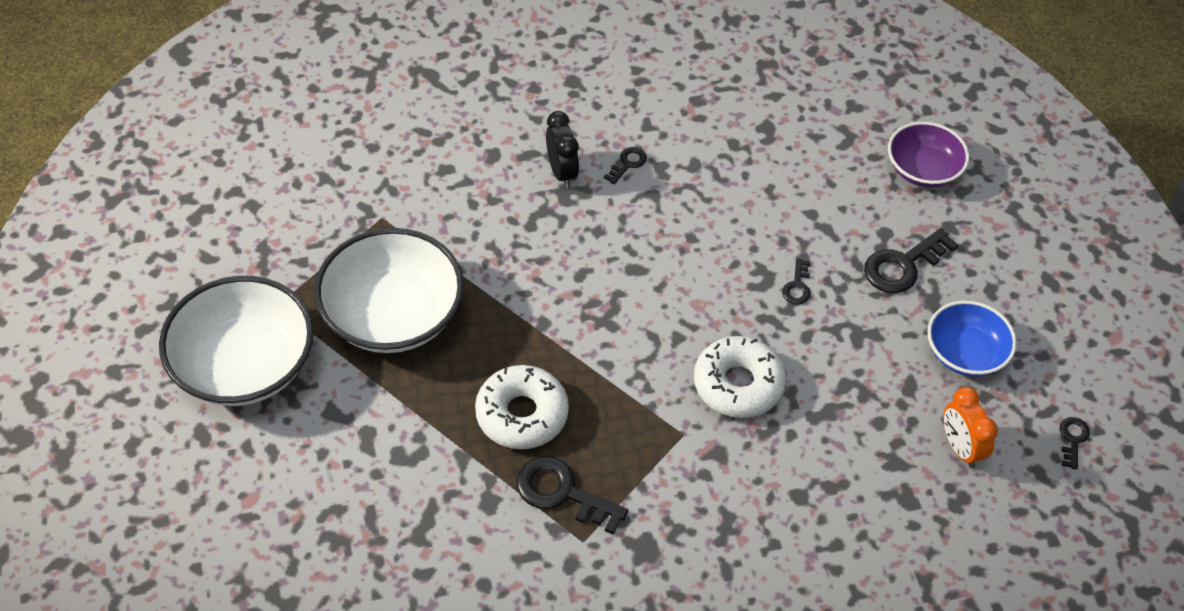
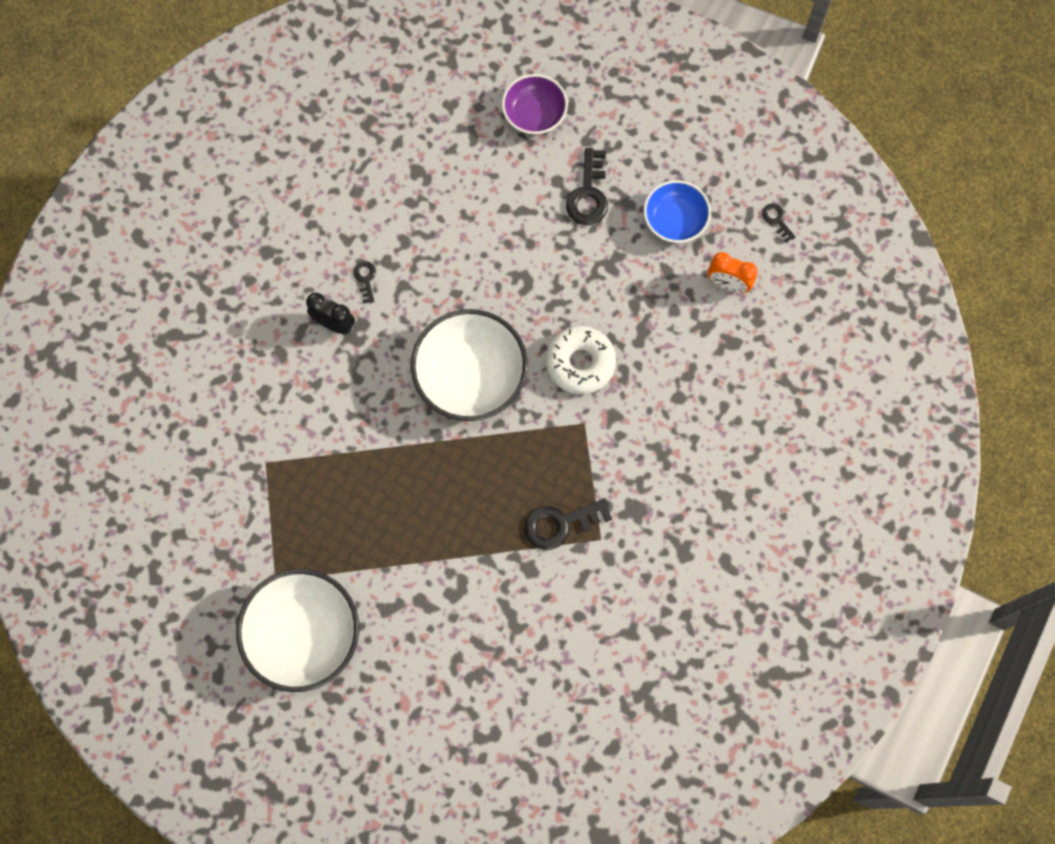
camera: 45 degrees left, 20 degrees up
white bowl [314,228,464,353] -> white bowl moved to [411,309,528,421]
white donut [475,365,569,449] -> none
black key [782,258,811,305] -> none

